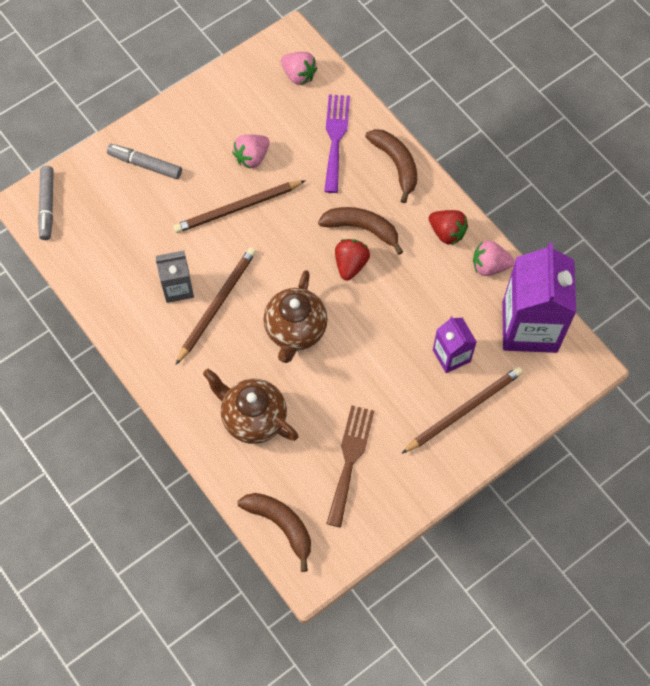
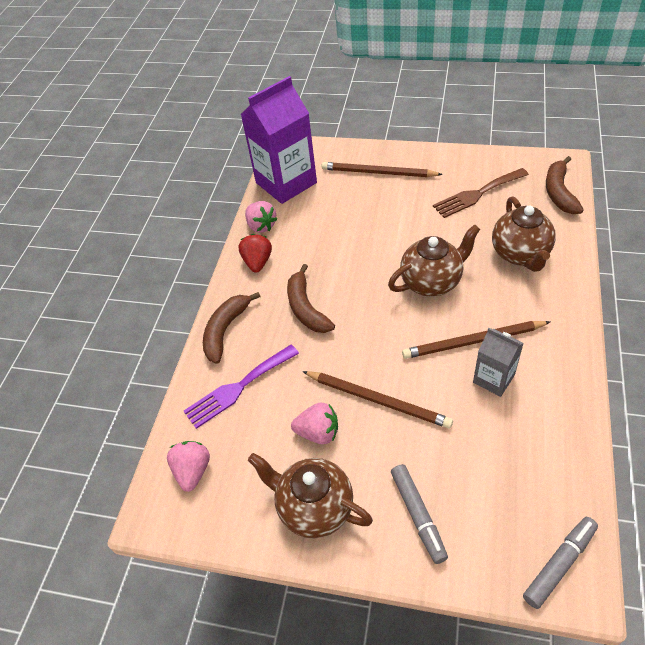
camera: 125 degrees left, 15 degrees down
red strawberry [335,239,370,280] -> none
purple carton [433,316,477,373] -> none
none -> brown teapot [248,453,373,538]

